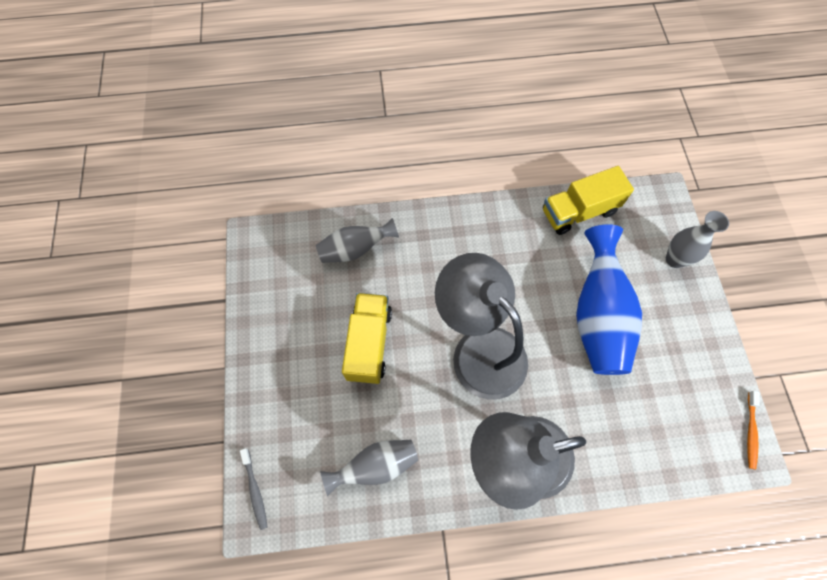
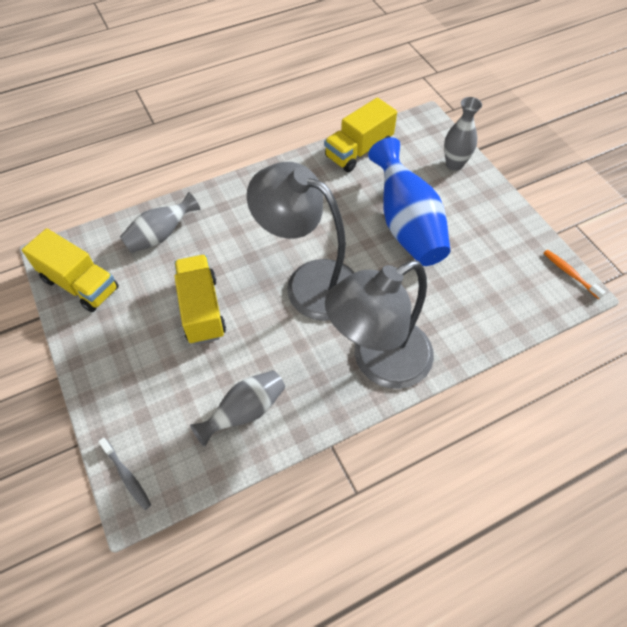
camera: 20 degrees left, 10 degrees down
orange toothbrush [747,391,760,470] -> orange toothbrush turned 150 degrees clockwise [544,250,606,299]
none -> yellow truck [22,228,119,312]

